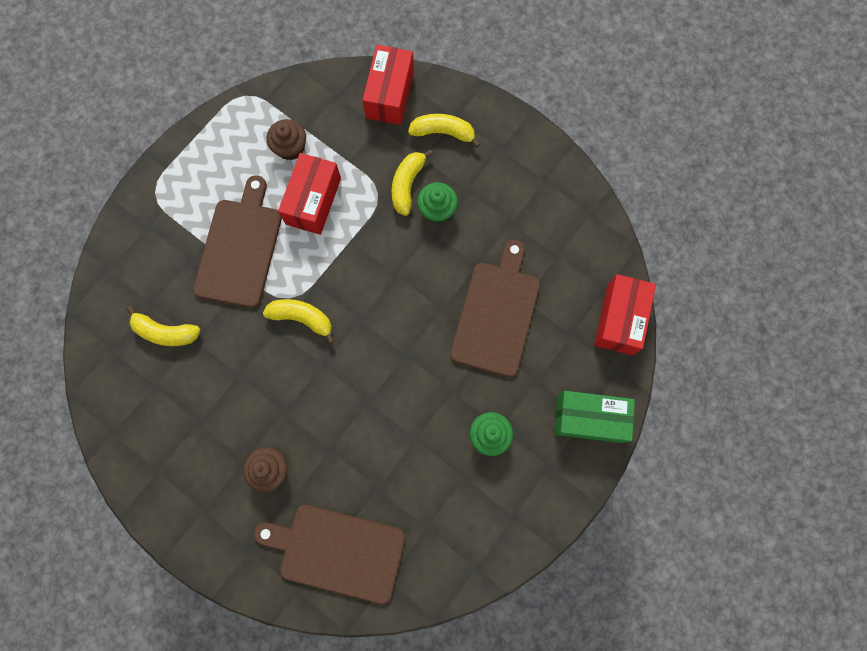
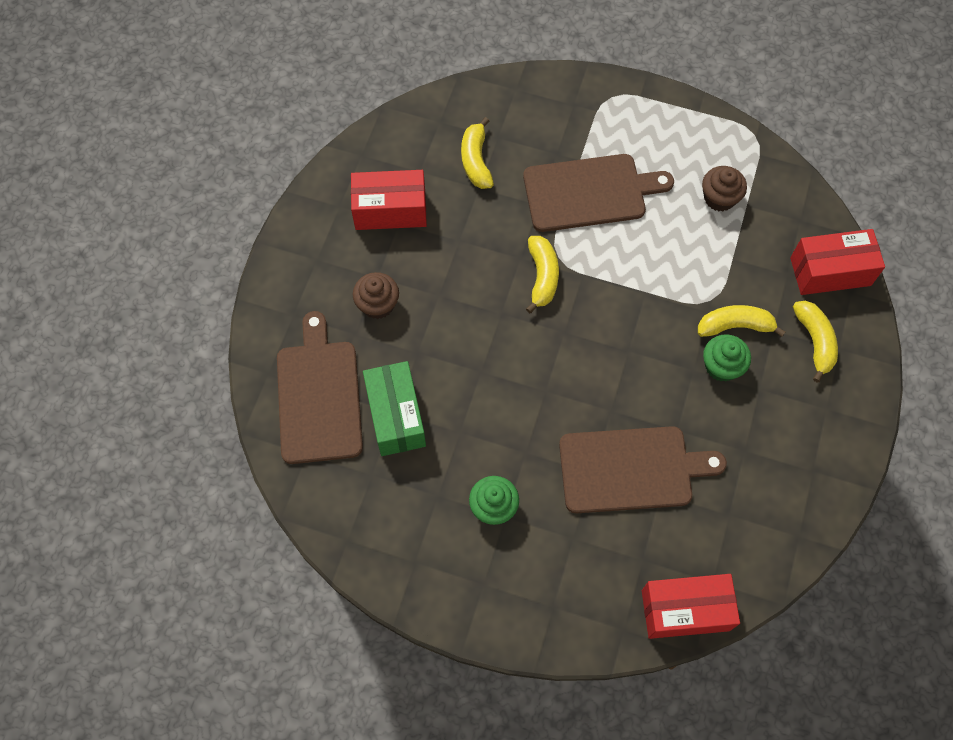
camera: 70 degrees right, 10 degrees down
red box [278,153,341,235] -> red box moved to [351,170,427,230]
green box [554,391,635,443] -> green box moved to [363,361,426,456]

